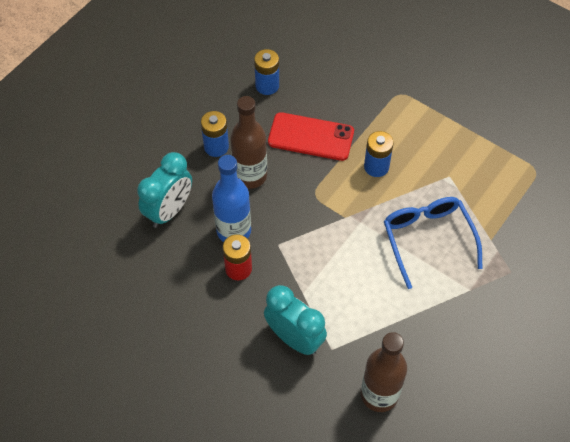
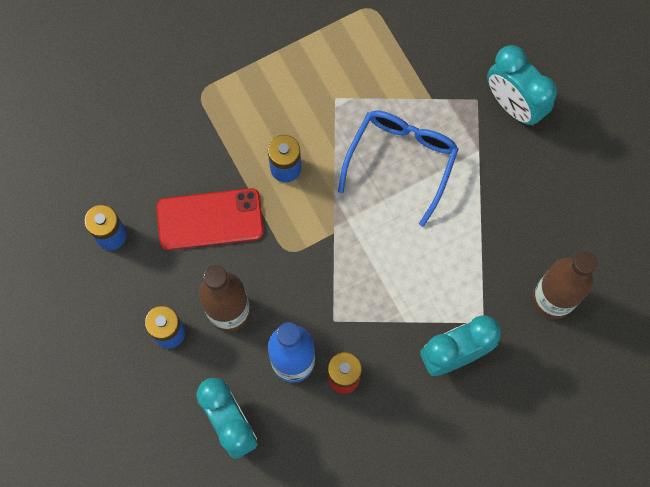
camera: 65 degrees left, 15 degrees up
red phone [268,112,354,161] -> red phone turned 45 degrees clockwise [157,188,264,250]
blue glasses [384,197,483,289] -> blue glasses turned 105 degrees clockwise [338,110,459,227]
none -> turquoise clock [487,45,557,126]

